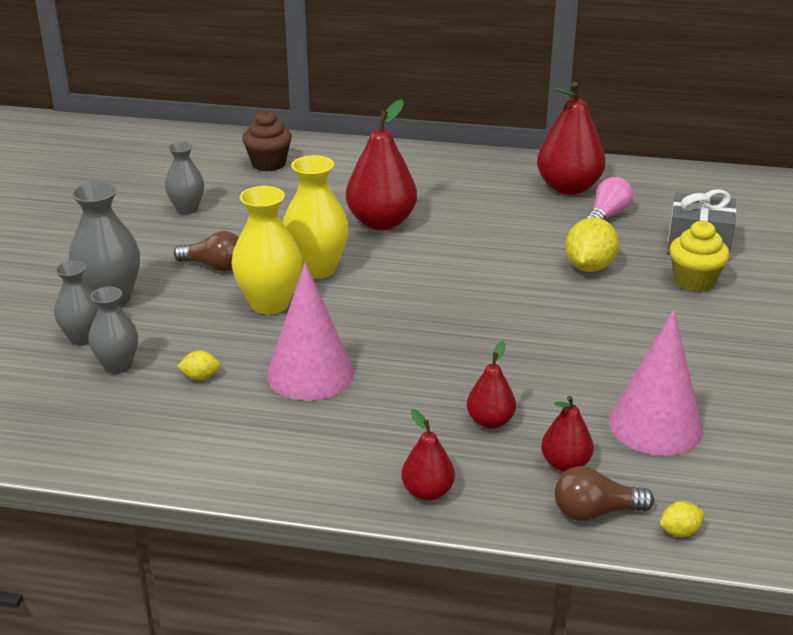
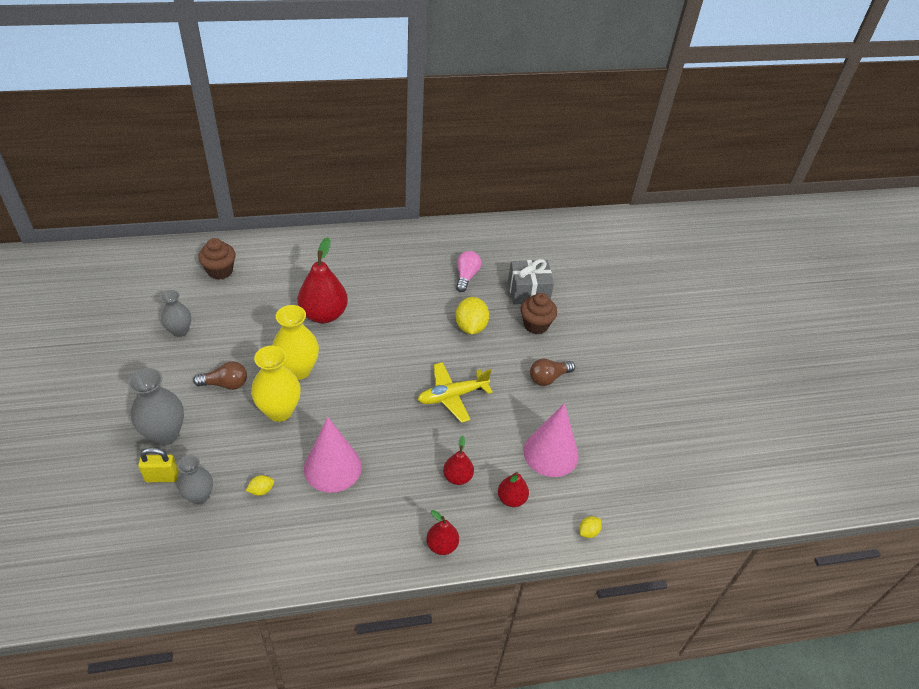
camera: 25 degrees left, 15 degrees up
grey vase [54,261,98,346] -> yellow padlock [138,448,179,482]
red pear [537,82,606,195] -> none
brown light bulb [554,466,654,521] -> brown light bulb moved to [530,359,575,386]
yellow cupcake [669,221,730,292] -> brown cupcake [520,293,557,334]
none -> yellow plane [418,362,493,423]

